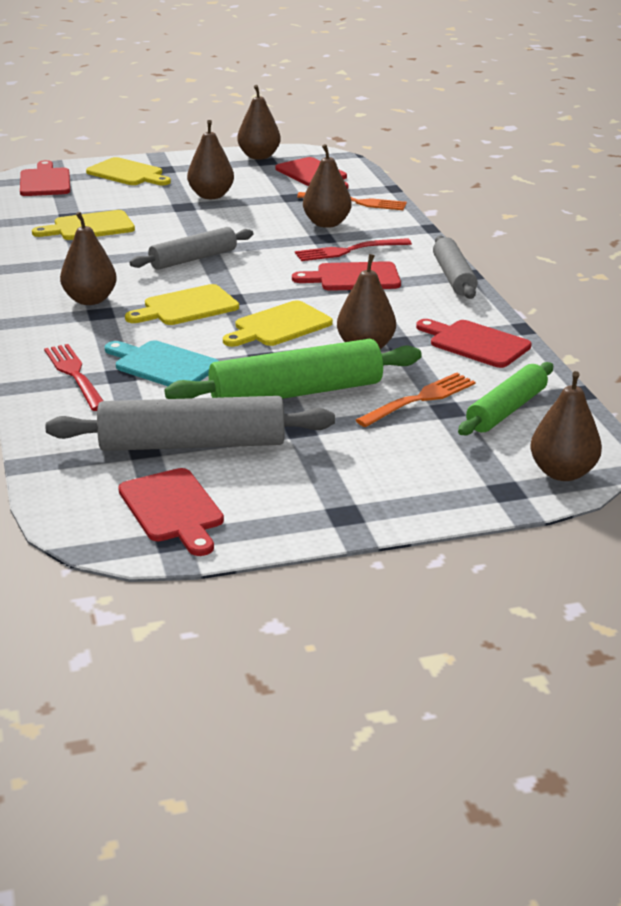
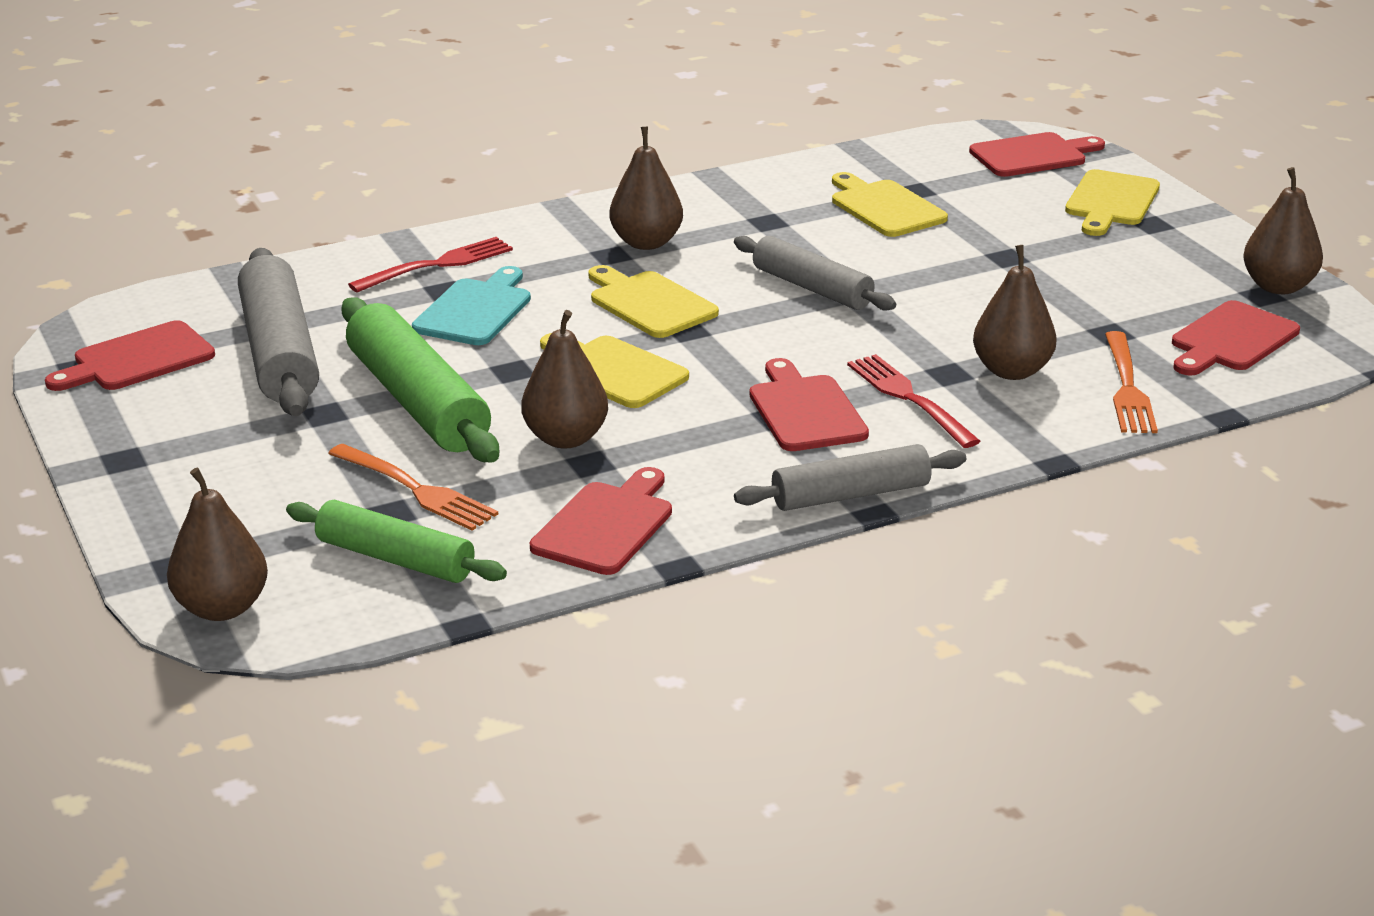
camera: 80 degrees right, 0 degrees up
brown pear [187,120,234,199] -> none

